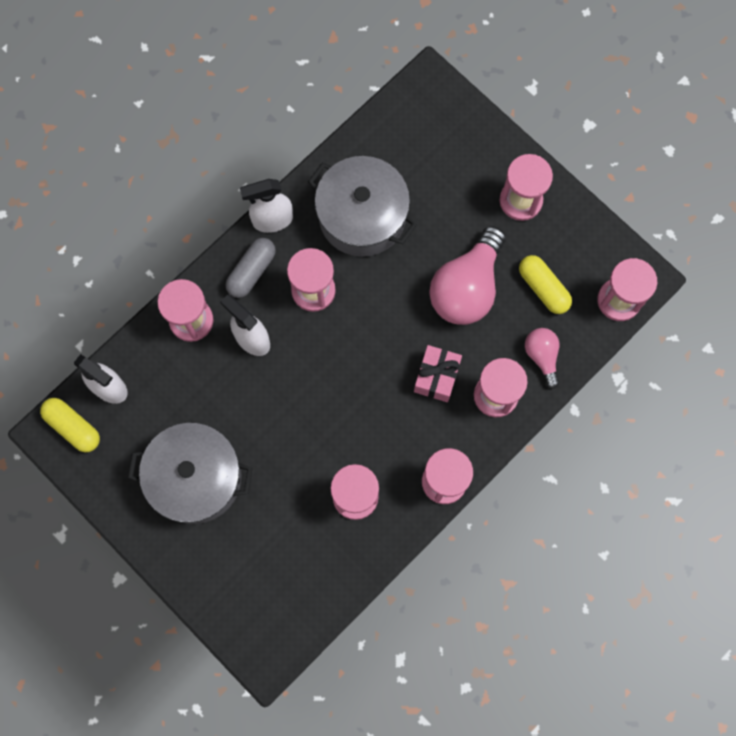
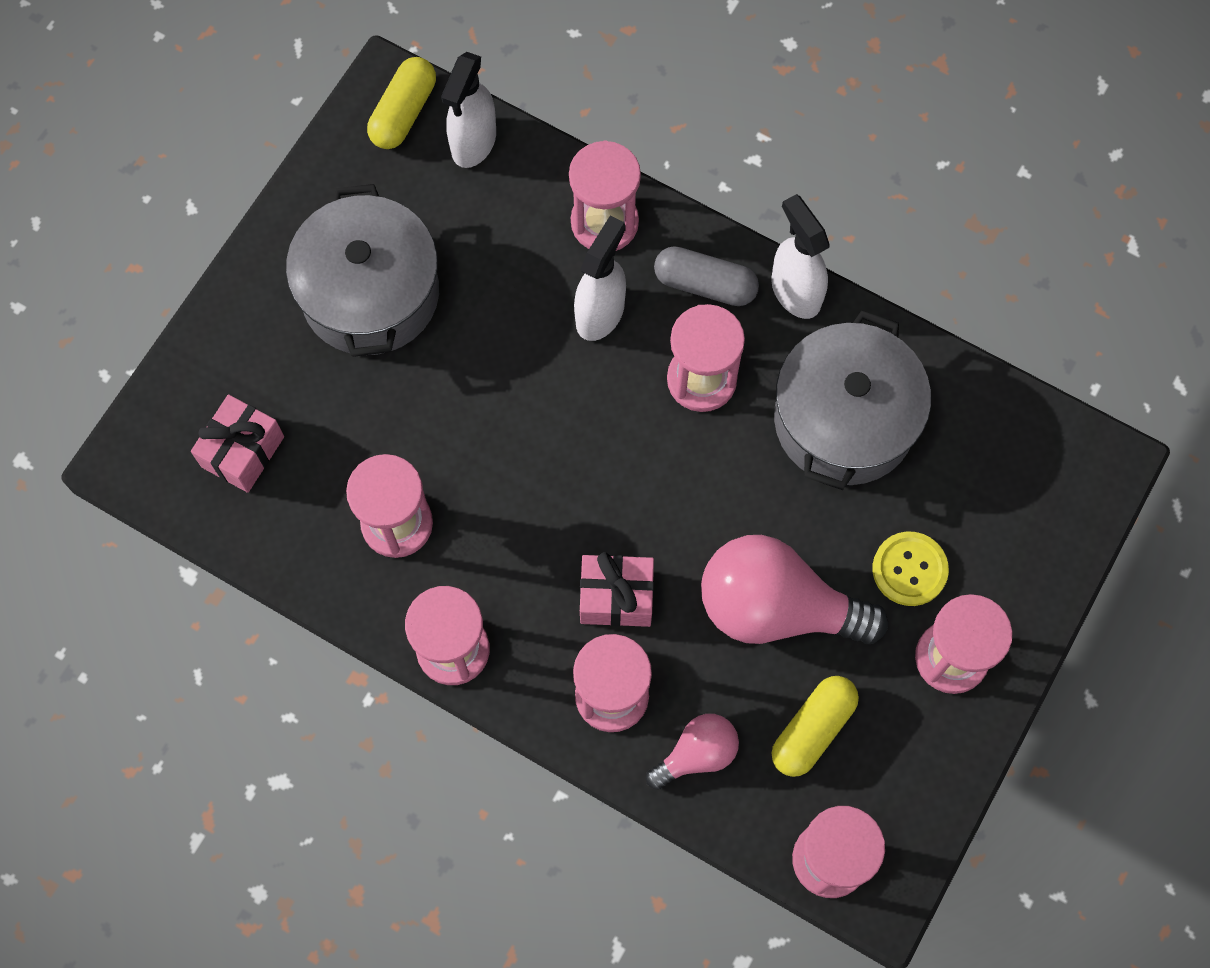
camera: 75 degrees right, 5 degrees down
none -> pink gift [191,394,284,493]
none -> yellow button [873,531,949,606]

